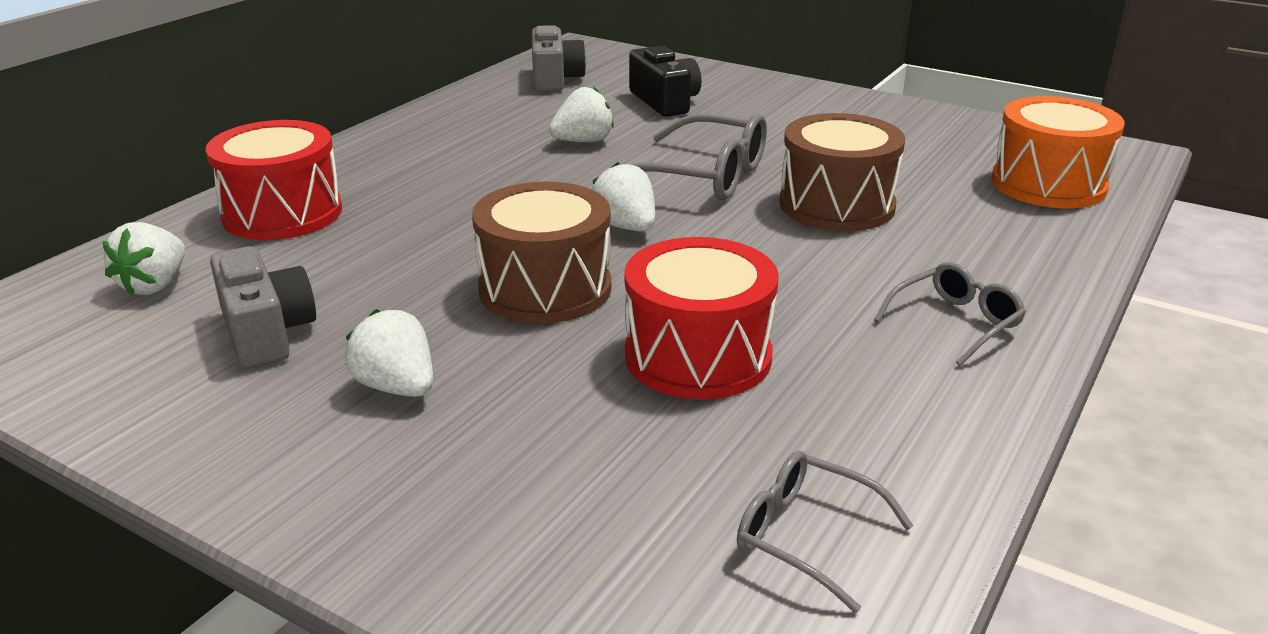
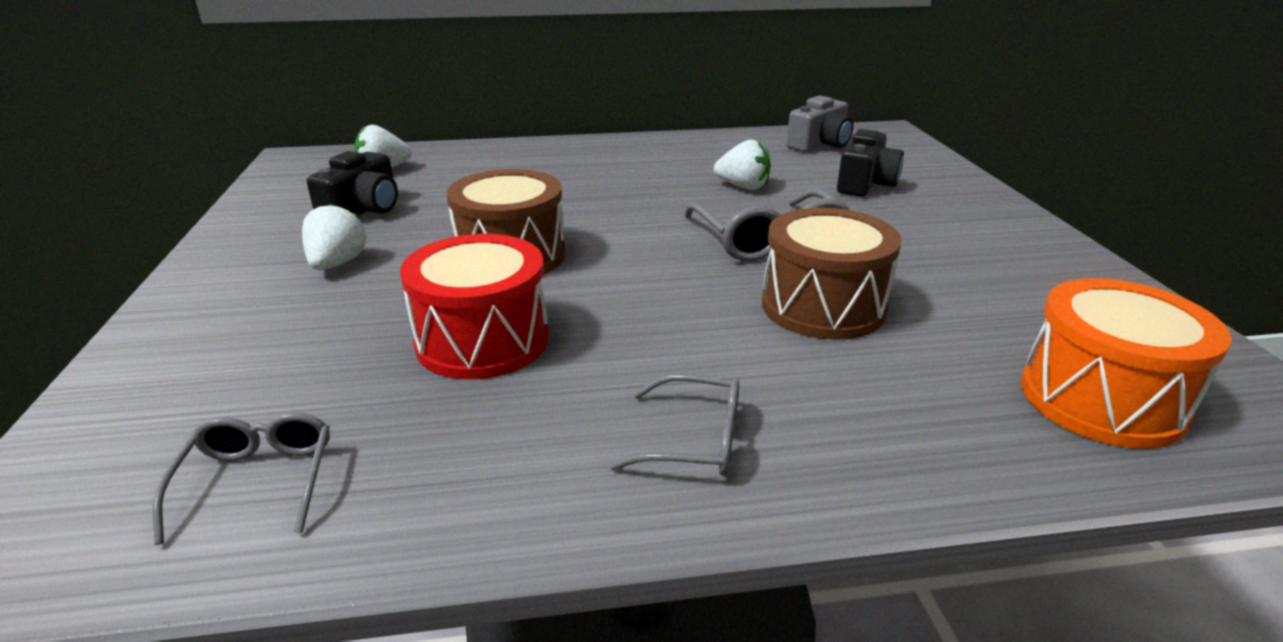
camera: 50 degrees right, 0 degrees up
red drum [206,120,342,240] -> none
grey camera [210,246,316,368] -> black camera [306,151,398,215]
white strawberry [592,162,655,231] -> none

